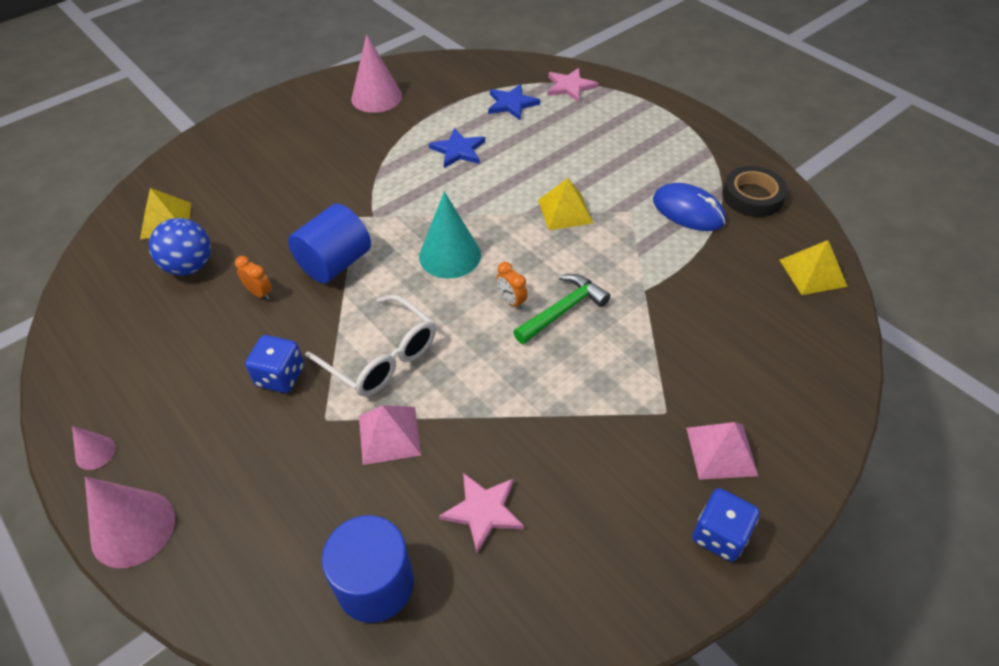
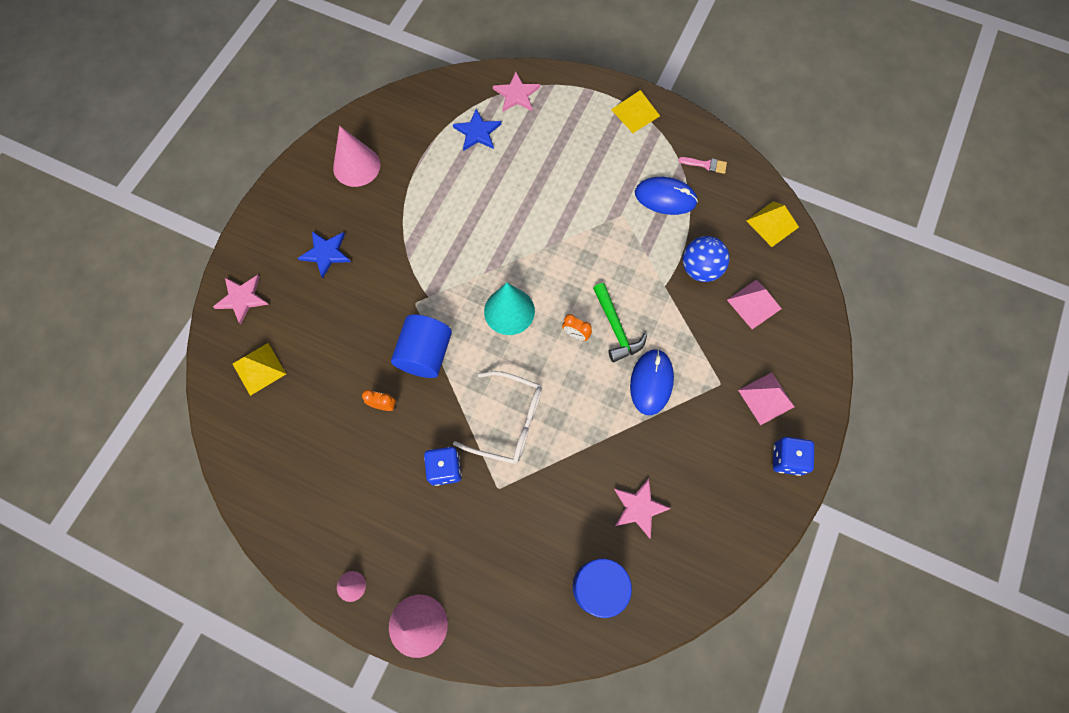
camera: 25 degrees left, 20 degrees up
blue ball [149,218,211,275] -> blue ball moved to [683,236,730,282]
pink pyramid [359,405,421,465] -> pink pyramid moved to [727,280,782,329]
blue star [429,128,485,168] -> blue star moved to [298,231,351,278]
green hammer [513,274,611,344] -> green hammer turned 135 degrees clockwise [593,283,647,362]
yellow pyramid [538,178,593,230] -> yellow pyramid moved to [611,90,660,133]
black tape [722,166,787,217] -> pink brush [678,157,727,174]
none -> pink star [213,275,269,324]
none -> blue mouse [630,349,674,415]

